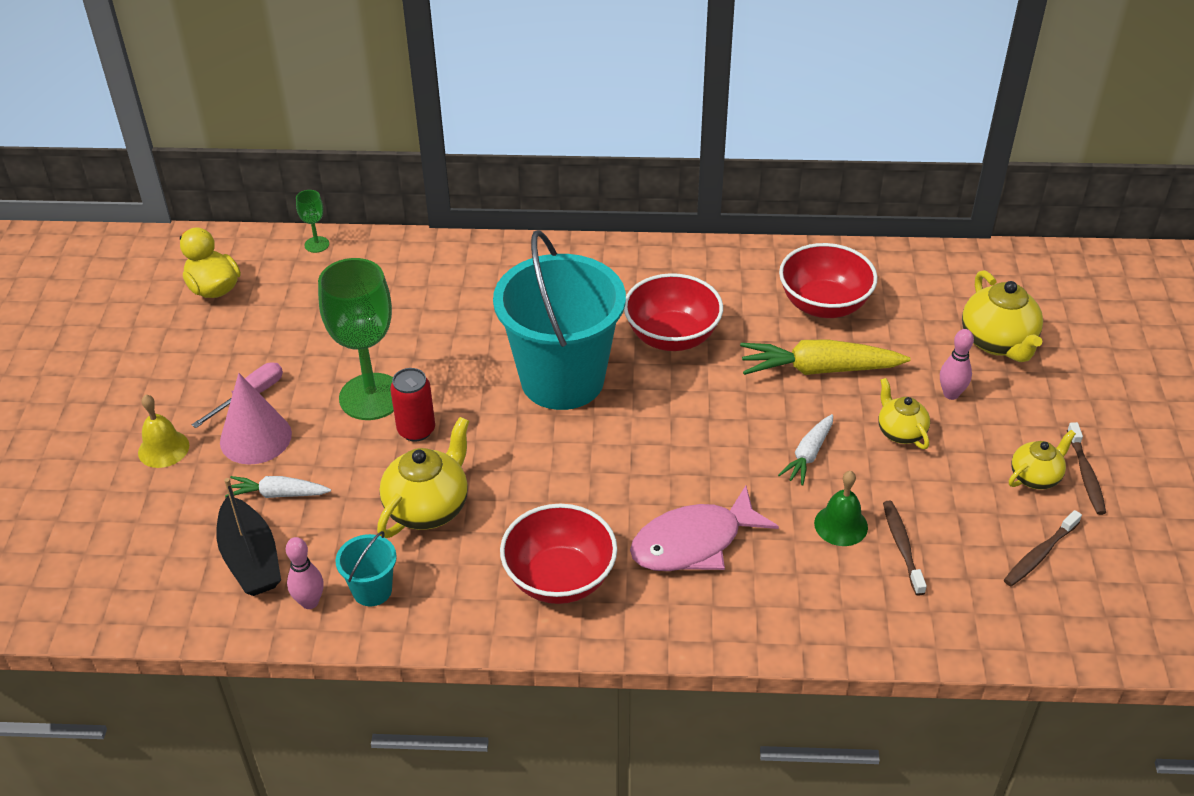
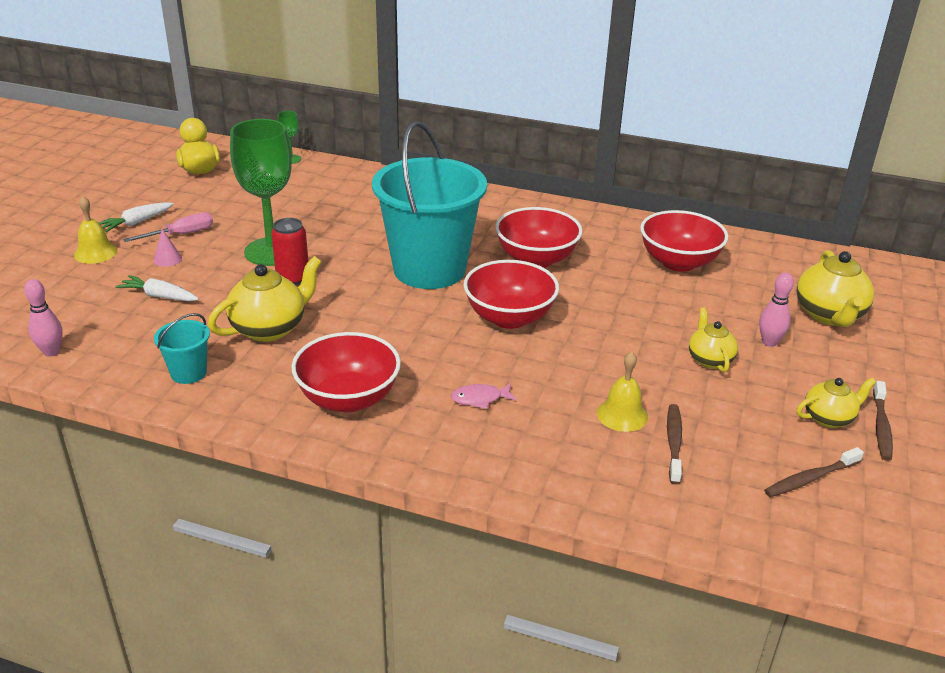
camera: 15 degrees right, 10 degrees down
black boat [216,478,281,596] -> none
pink cone [220,373,292,465] -> pink cone [154,229,182,267], size x0.47
pink bowling pin [286,537,324,609] -> pink bowling pin moved to [24,279,63,357]
pink fish [630,486,779,571] -> pink fish [451,383,517,409], size x0.46
yellow carrot [740,339,910,375] -> none
white carrot [778,414,833,486] -> white carrot moved to [99,202,174,232]
green bell [814,471,868,546] -> yellow bell [597,352,648,432]
none -> red bowl [463,260,559,329]

